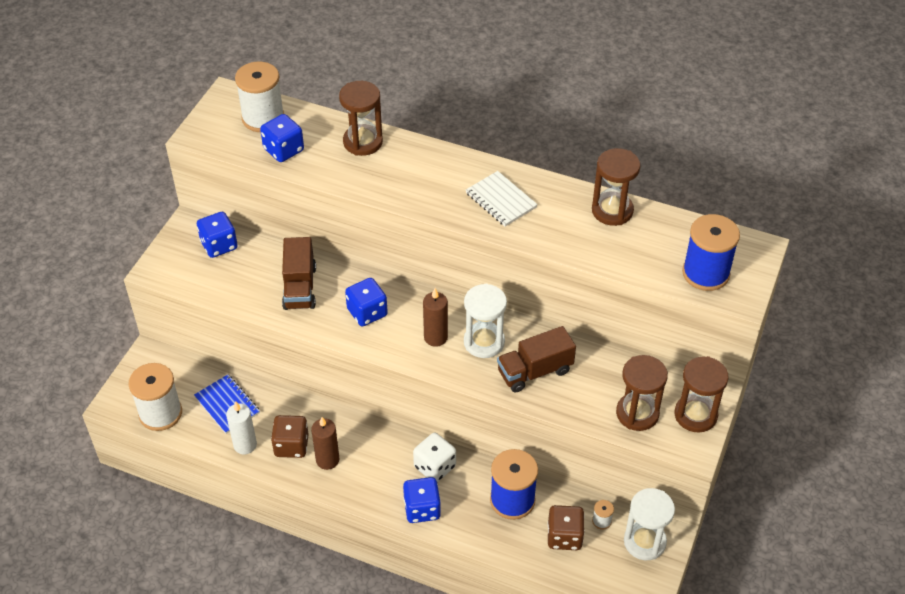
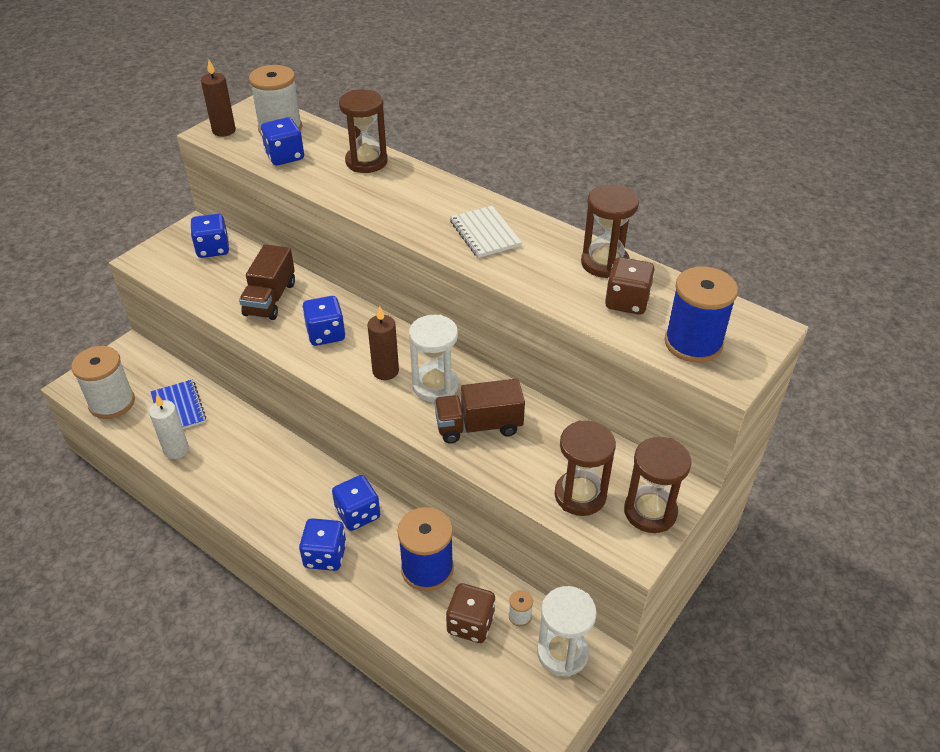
camera: 15 degrees right, 5 degrees down
brown dice [271,415,309,458] -> brown dice moved to [605,257,655,315]
brown candle [311,417,339,470] -> brown candle moved to [201,60,236,137]
white dice [413,433,456,482] -> blue dice [332,475,380,531]

